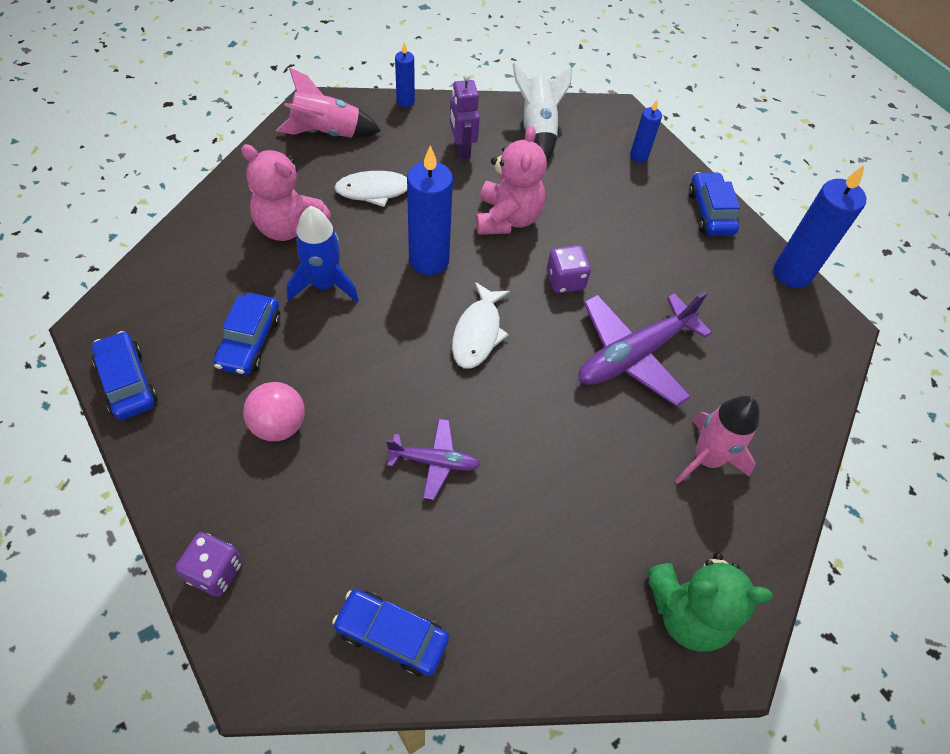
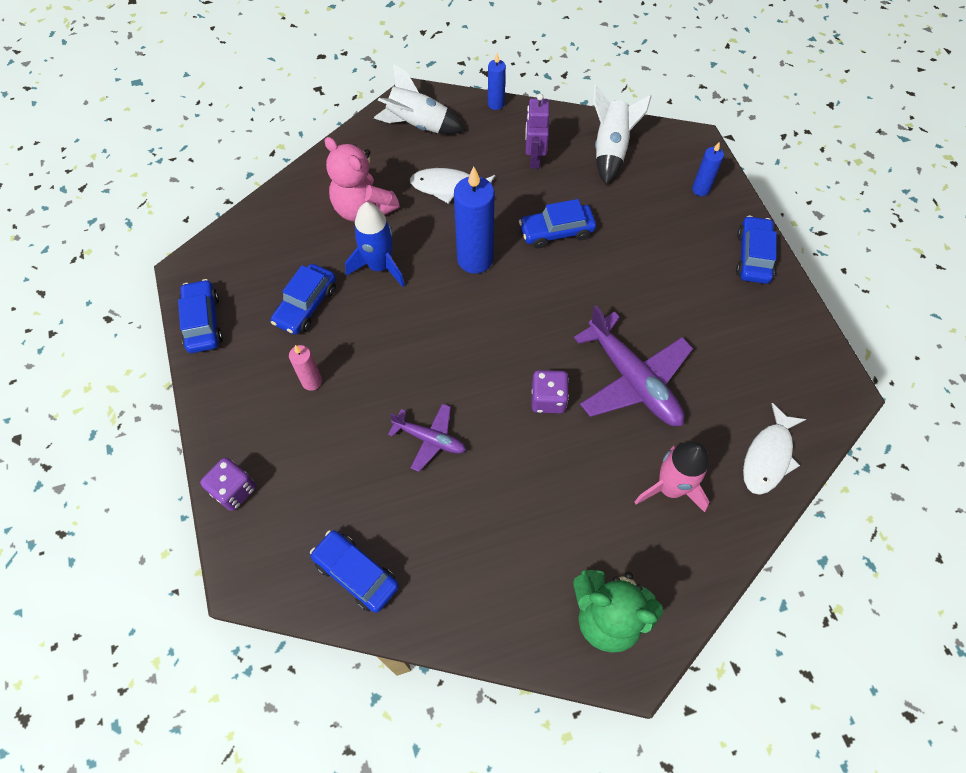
camera: 20 degrees right, 5 degrees up
pink ball [243,382,305,441] -> pink candle [289,345,322,391]
pink rocket [276,68,381,138] -> white rocket [374,63,465,134]
white fish [452,282,510,369] -> white fish moved to [743,403,806,495]
pink teddy bear [476,126,547,235] -> blue car [519,199,596,248]
purple dice [547,245,591,293] -> purple dice moved to [532,370,569,413]
purple plane [578,291,712,407] -> purple plane turned 105 degrees counterclockwise [574,305,693,426]
blue candle [774,165,866,288] -> none

